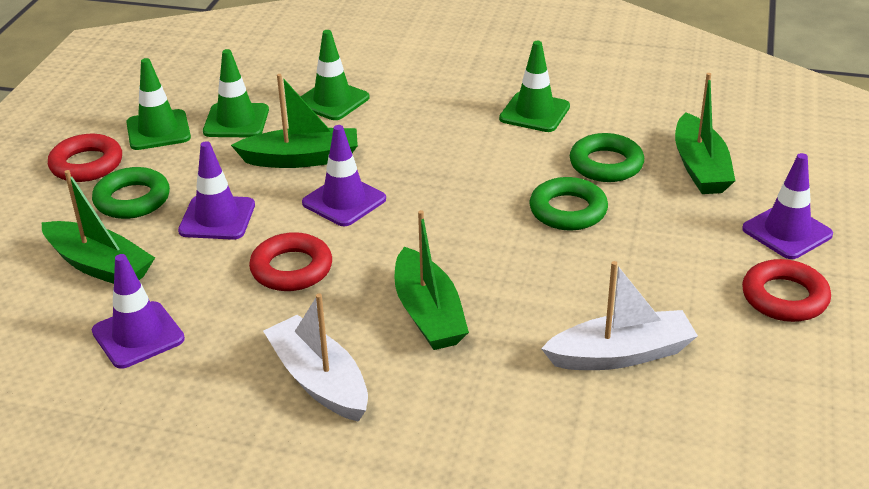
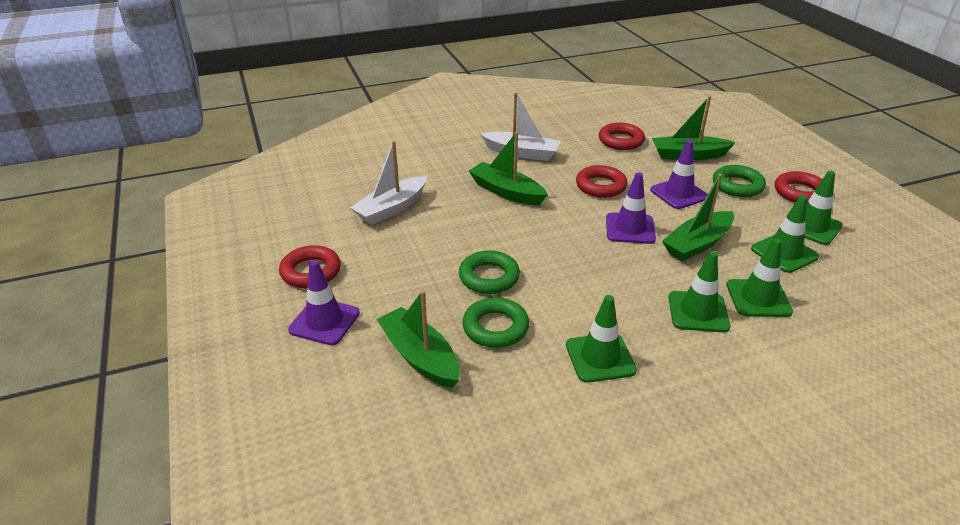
camera: 145 degrees right, 0 degrees up
purple traffic cone [92,254,185,369] -> red ring [599,123,645,150]
none -> green traffic cone [668,251,731,332]

